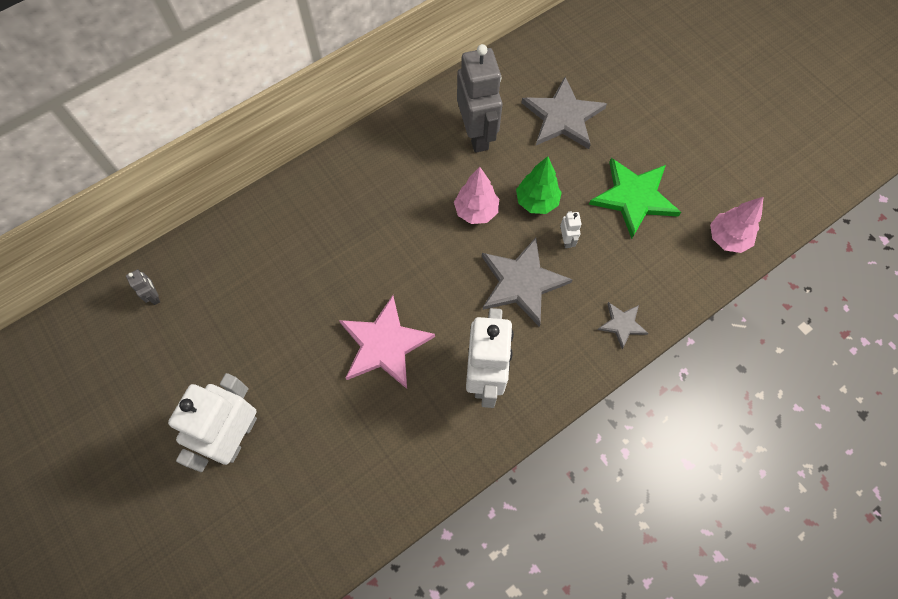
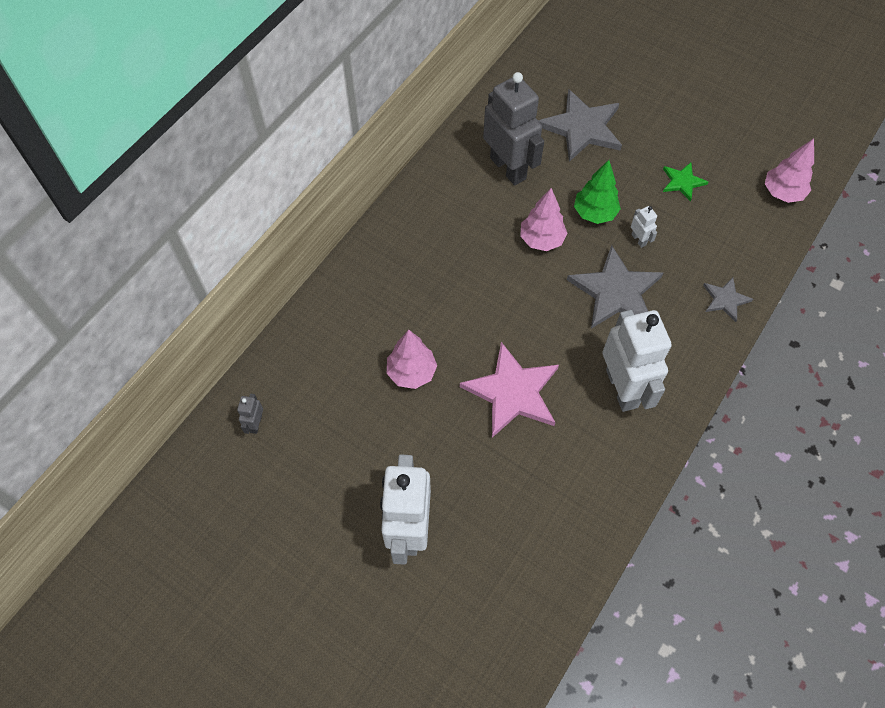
camera: 20 degrees left, 5 degrees down
grey robot [126,269,160,305] -> grey robot turned 120 degrees counterclockwise [237,394,263,434]
green star [589,158,681,239] -> green star [663,162,708,202], size x0.52
none -> pink tree [387,330,437,389]

